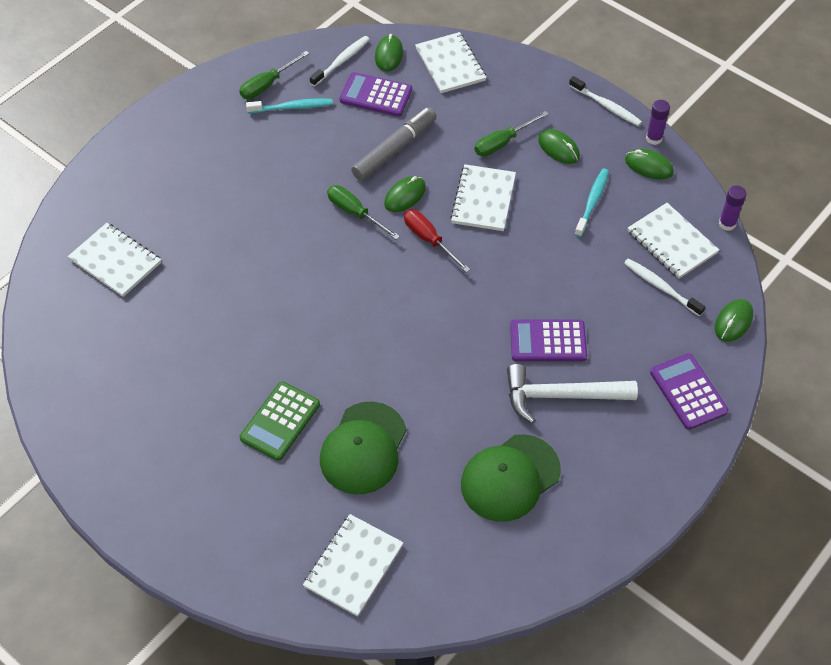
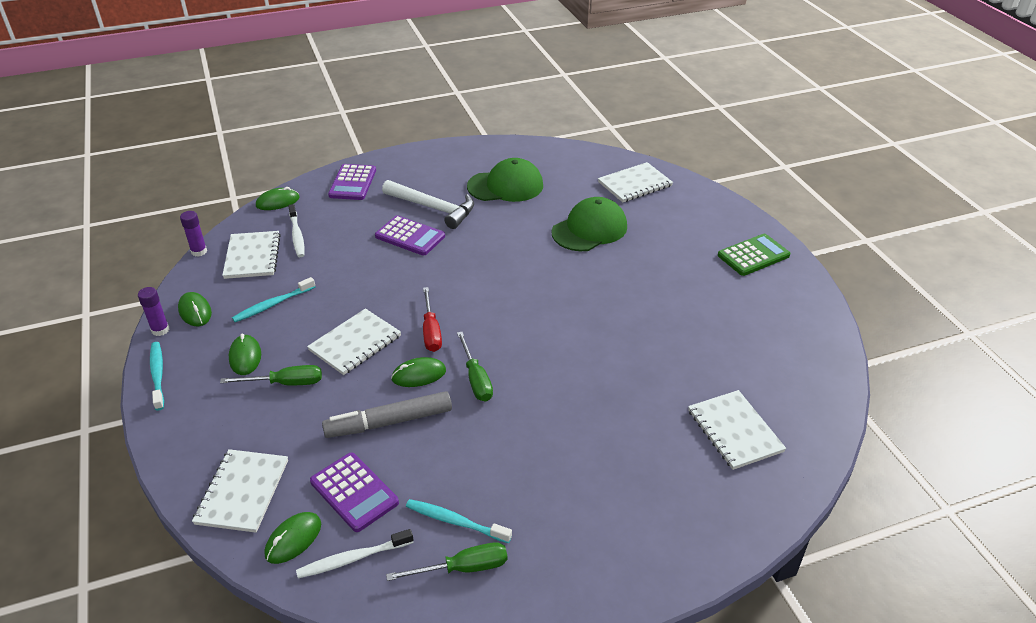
camera: 150 degrees left, 15 degrees down
green calculator [240,382,320,461] -> green calculator moved to [718,234,790,276]
white toothbrush [569,76,642,126] -> turquoise toothbrush [150,342,164,411]

